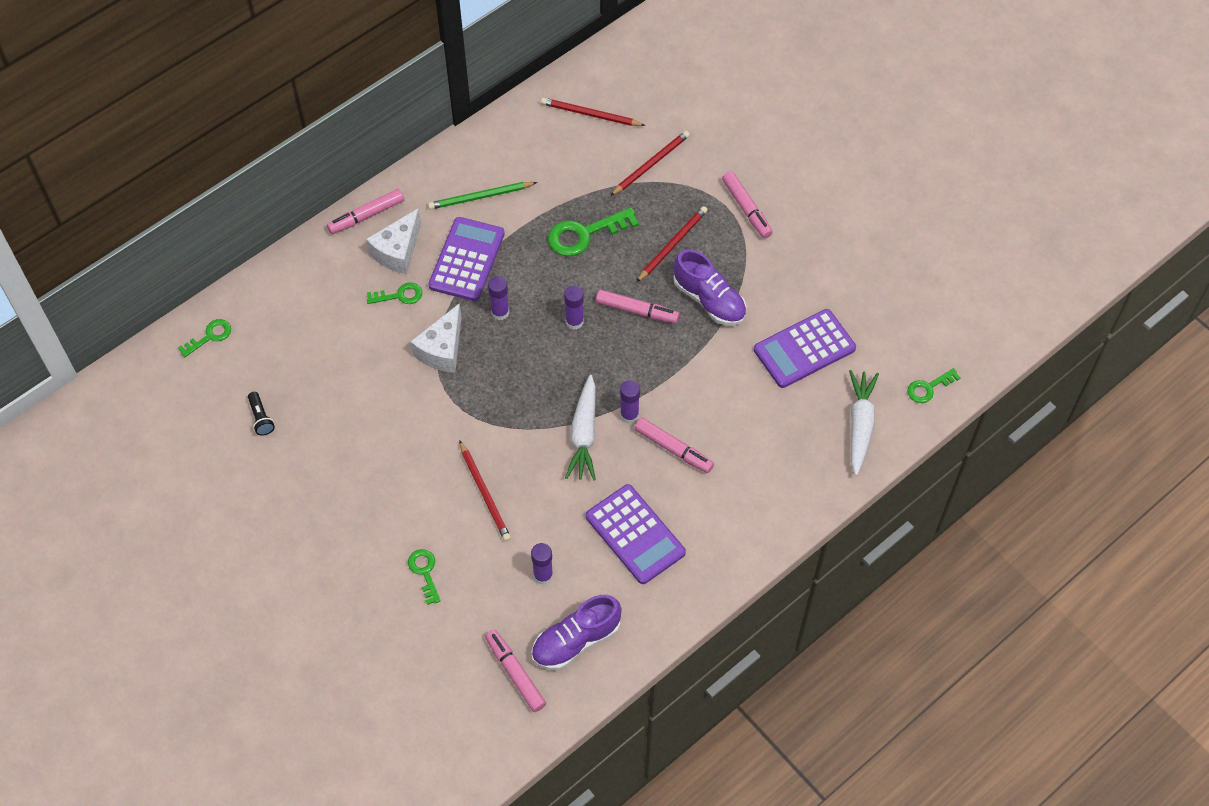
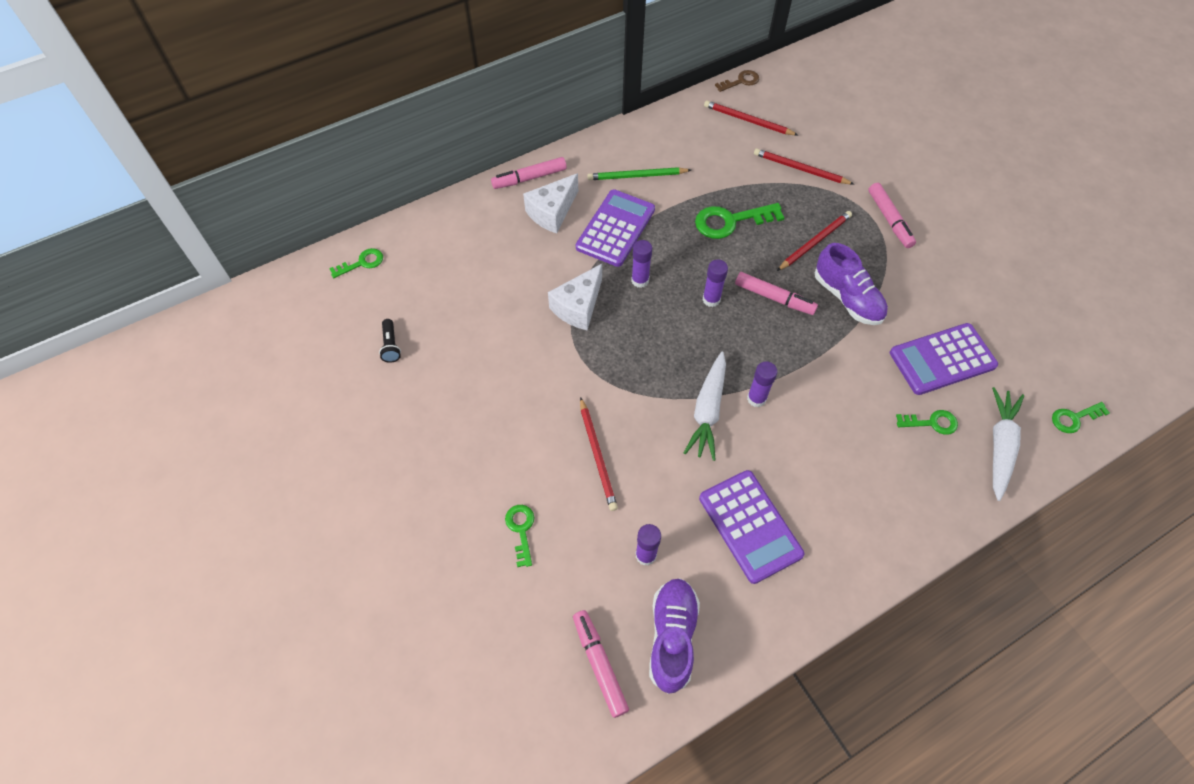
camera: 10 degrees right, 0 degrees up
green key [367,282,422,304] -> green key moved to [896,410,958,435]
purple shoe [531,595,622,670] -> purple shoe turned 120 degrees clockwise [649,578,700,694]
red pencil [610,131,690,196] -> red pencil turned 120 degrees counterclockwise [754,148,854,184]
pink marker [634,418,714,473] -> none
none -> brown key [715,70,759,92]

